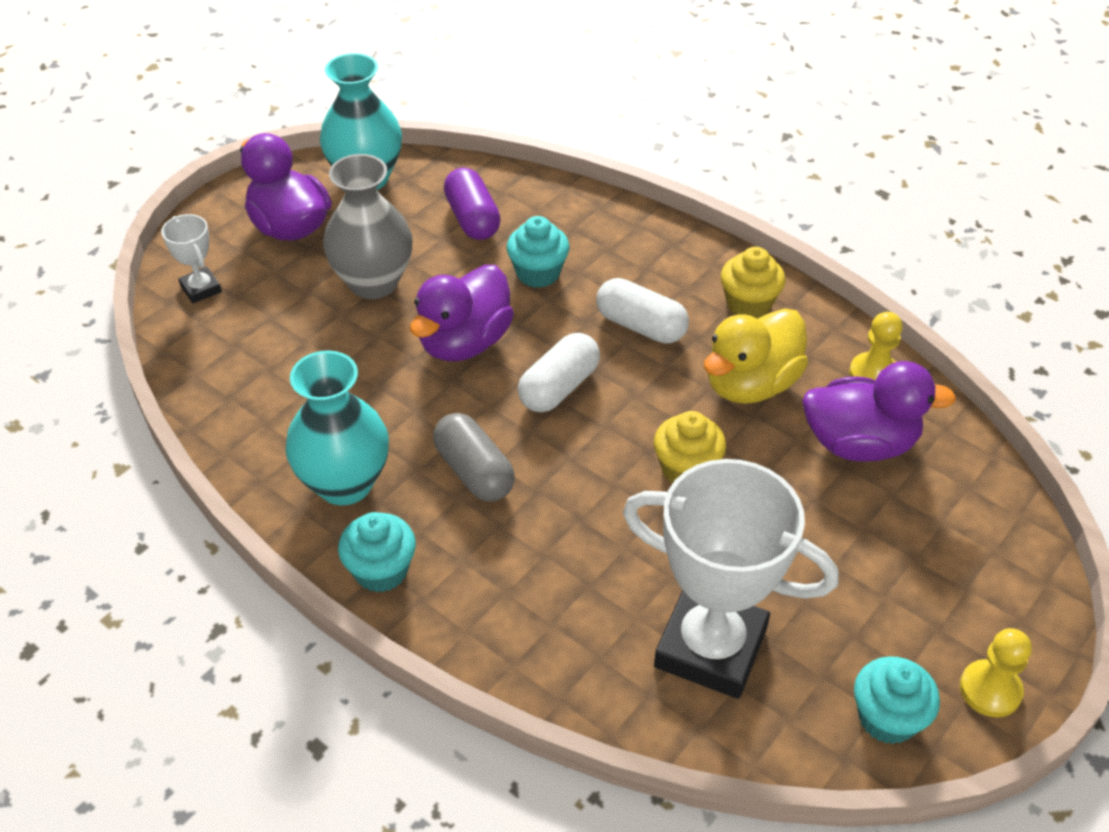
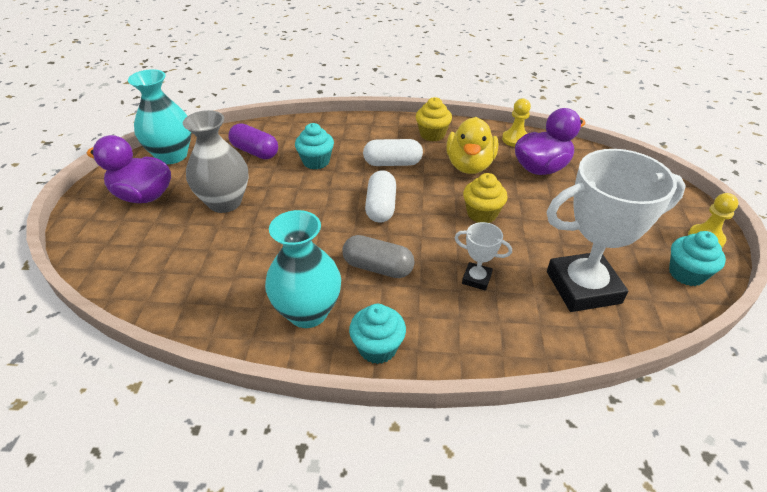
camera: 35 degrees left, 5 degrees down
white trophy [161,214,222,303] -> white trophy moved to [454,222,512,290]
purple duck [410,265,514,361] -> none

